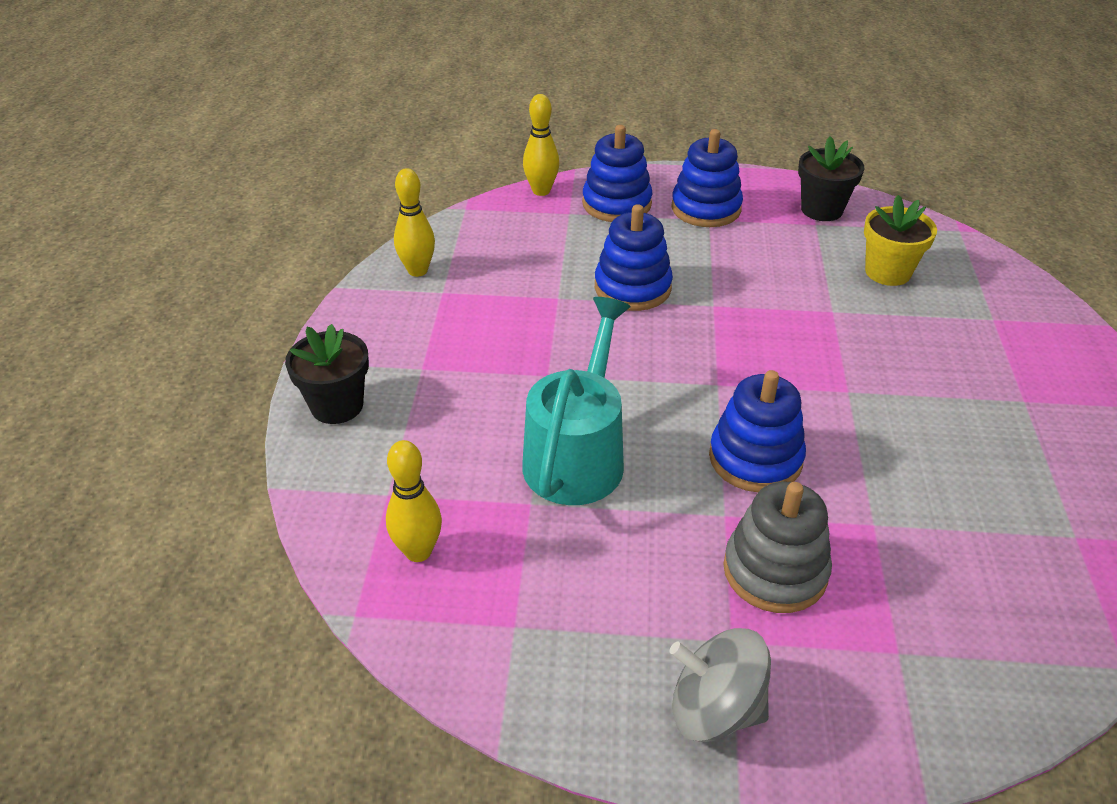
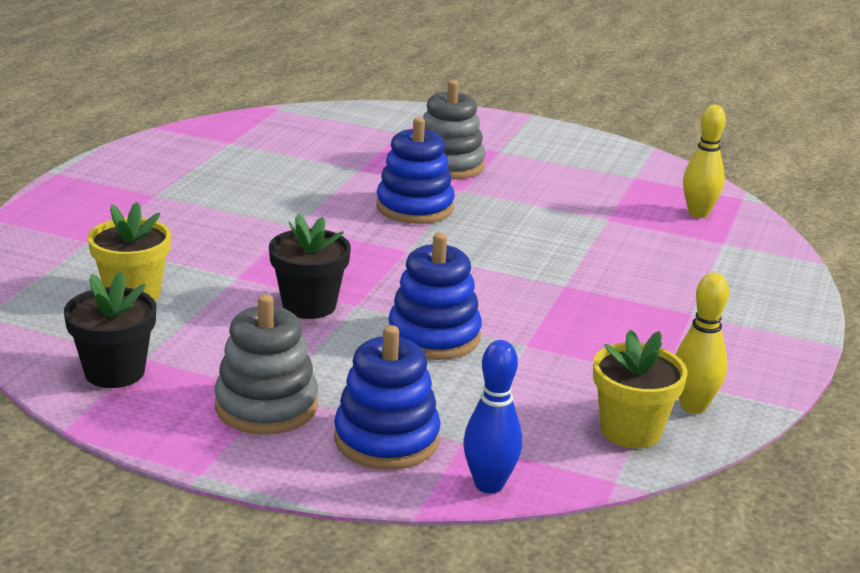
camera: 165 degrees left, 15 degrees down
black flower pot [285,324,369,424] -> black flower pot moved to [269,214,351,319]
turquoise watering can [522,297,630,505] -> none
yellow bowling pin [523,94,559,196] -> blue bowling pin [463,340,522,494]
grey spinning top [670,628,771,742] -> none
blue stacking toy [671,129,743,227] -> grey stacking toy [214,294,318,434]
none -> yellow flower pot [593,330,687,448]

